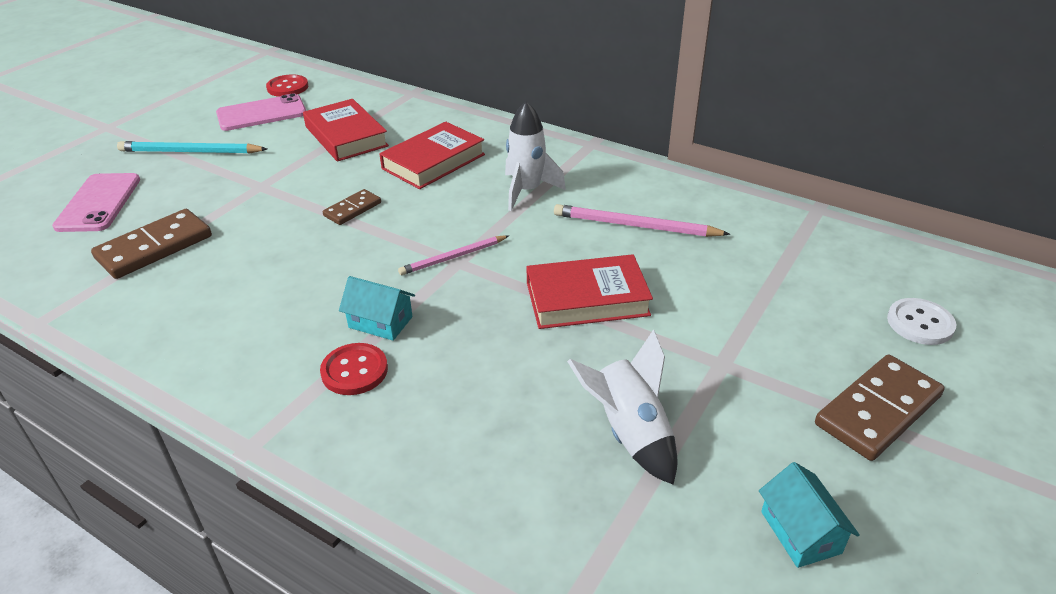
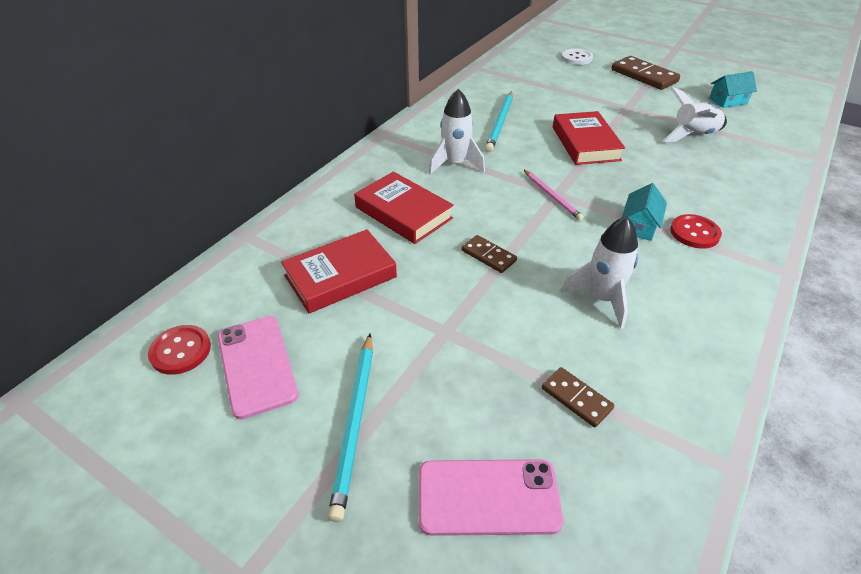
camera: 90 degrees left, 5 degrees up
brown domino [91,209,212,279] -> brown domino [542,367,614,428], size x0.56
pink pencil [554,204,730,237] -> turquoise pencil [485,91,513,152]
none -> white rocket [560,216,638,329]

